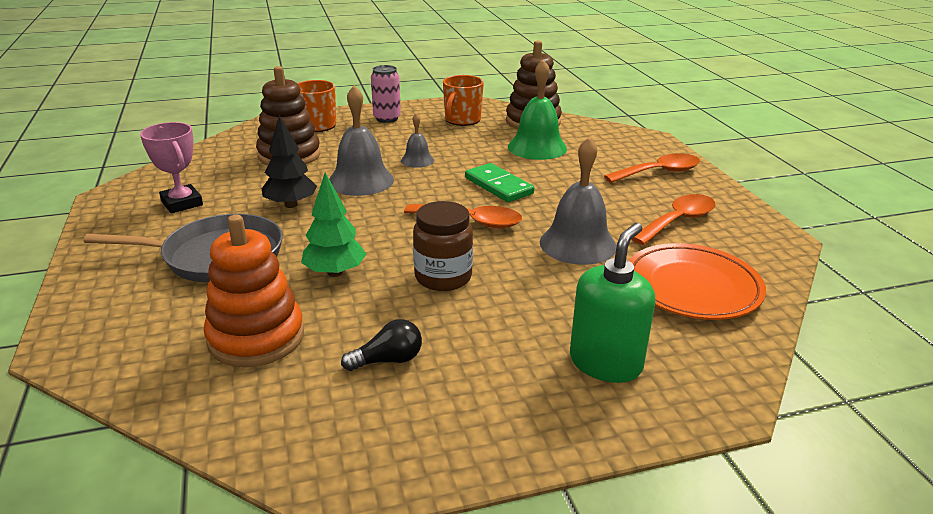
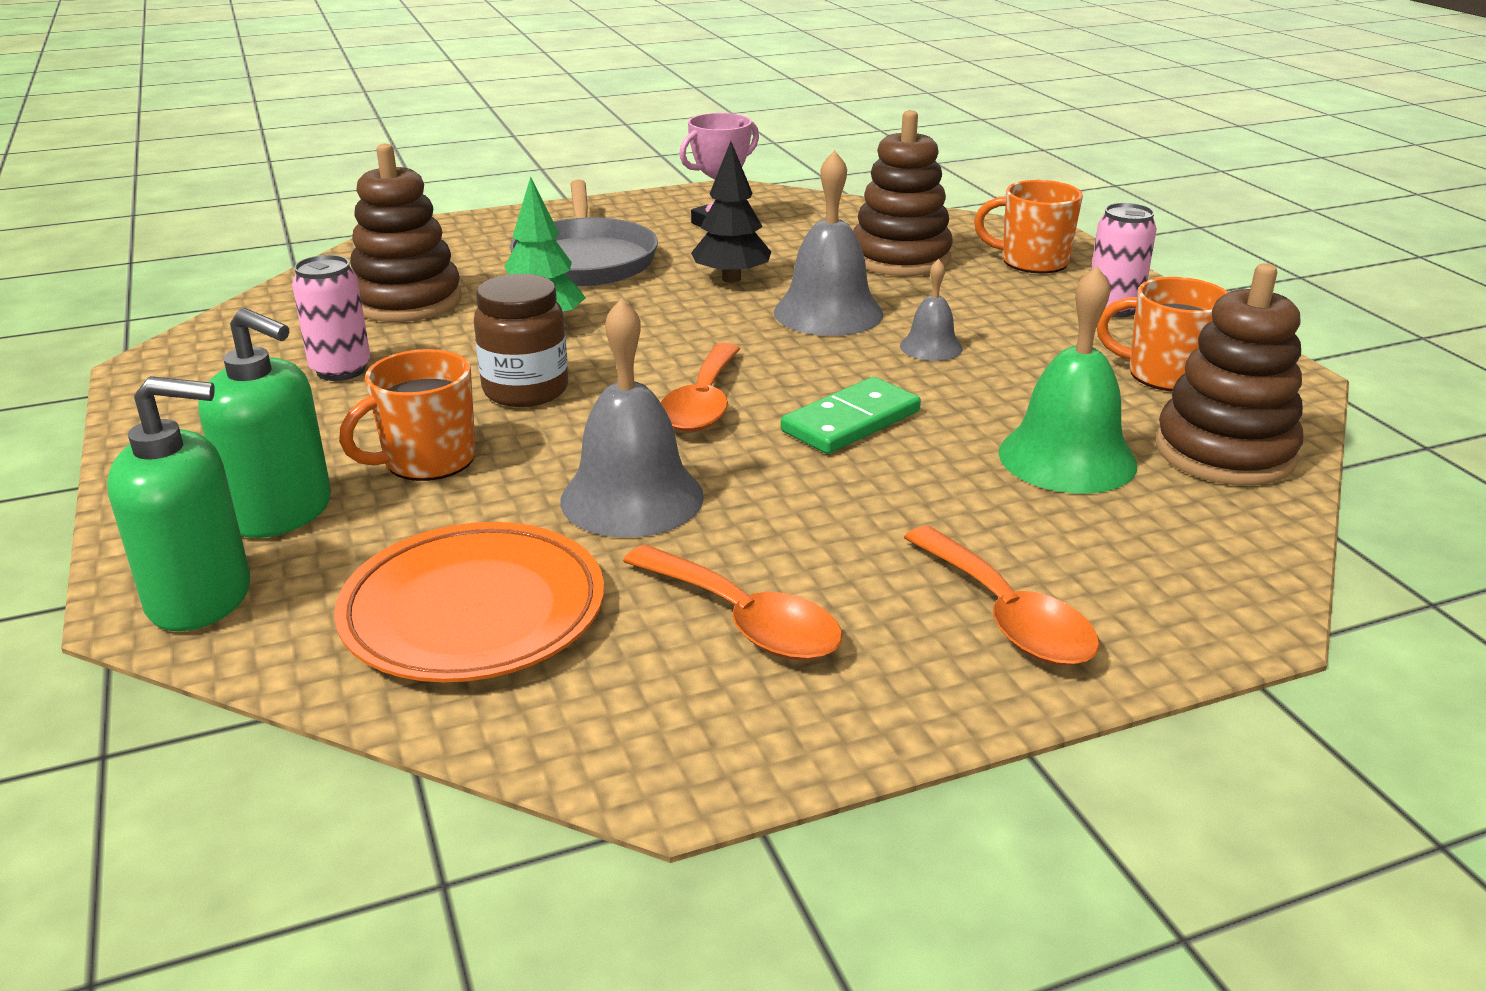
camera: 85 degrees right, 0 degrees up
orange stacking toy [204,215,304,367] -> brown stacking toy [350,144,462,322]
black light bulb [341,319,422,371] -> pink can [292,255,370,381]
none -> green soap dispenser [107,376,250,631]
none -> orange mug [339,349,476,481]

